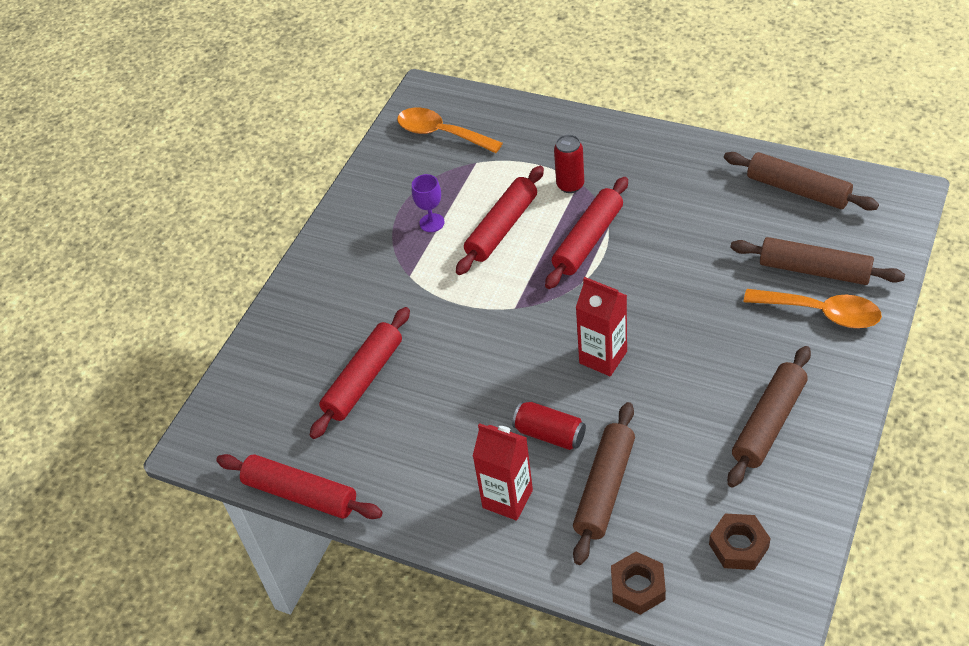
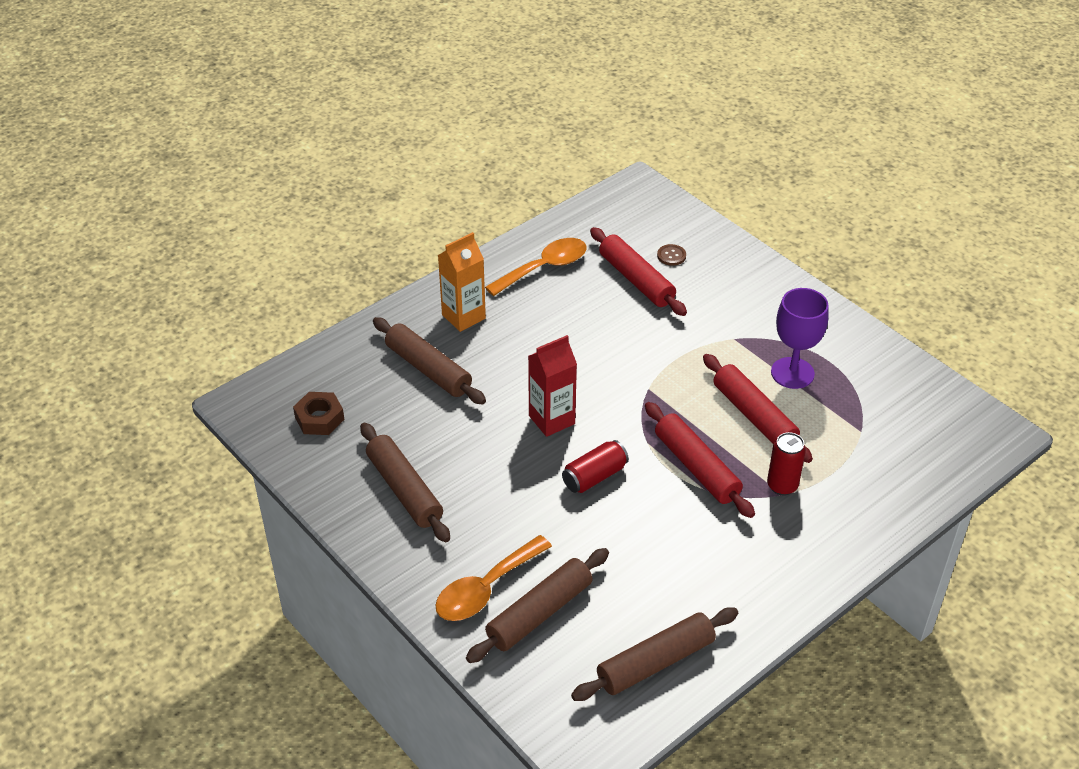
camera: 110 degrees right, 5 degrees down
red rolling pin [216,454,383,519] -> none
orange spoon [397,108,503,153] -> orange spoon moved to [485,238,587,296]
purple goblet [412,174,445,232] -> purple goblet [771,288,829,389], size x1.66
red carton [473,423,533,521] -> orange carton [438,232,486,332]
red can [512,402,586,450] -> red can moved to [562,440,629,493]
brown nut [611,552,666,615] -> none
none -> brown button [657,244,686,266]

